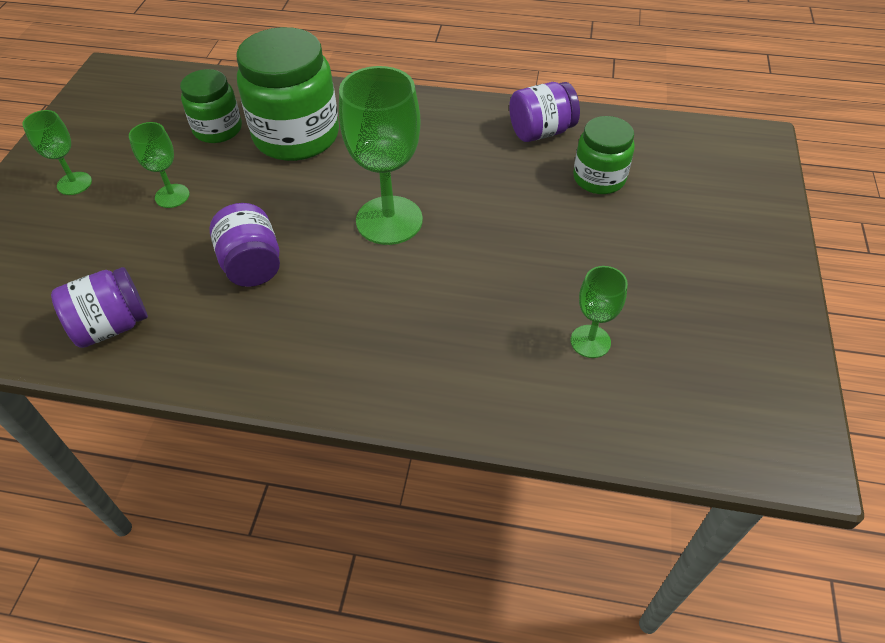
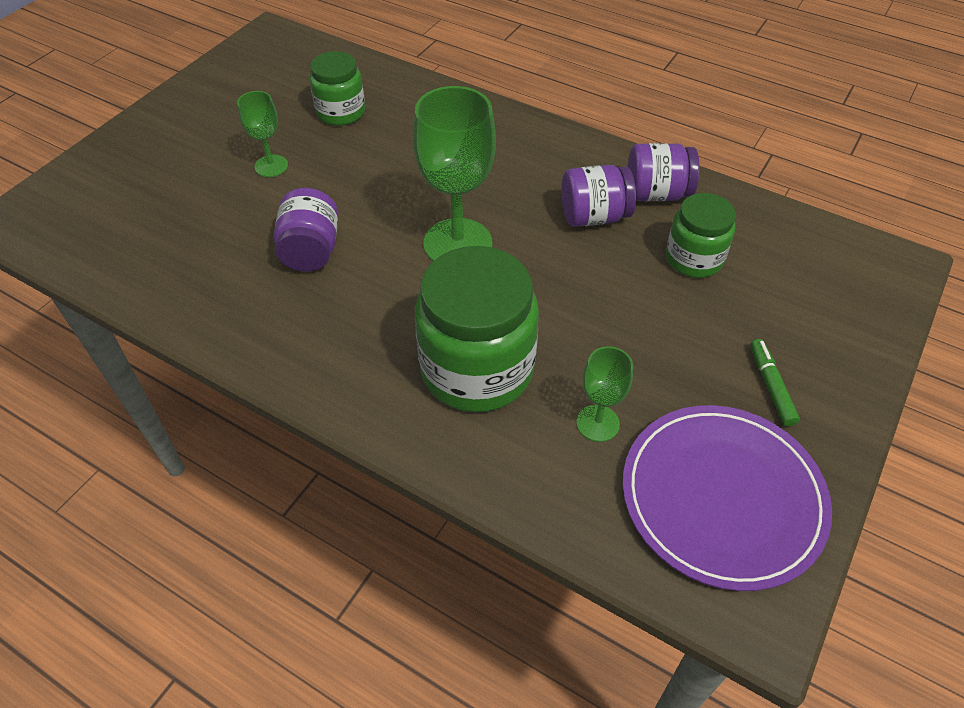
camera: 20 degrees right, 0 degrees up
green goblet [22,110,92,195] -> none
purple jar [51,267,148,348] -> purple jar moved to [561,165,636,227]
green jar [237,27,339,161] -> green jar moved to [415,246,539,413]
none -> purple plate [623,405,832,591]
none -> green marker [750,339,800,426]

